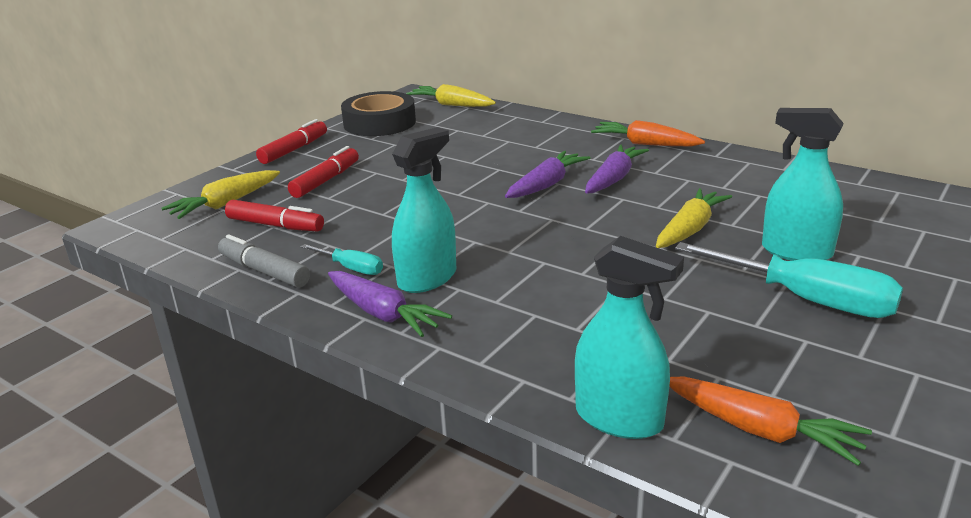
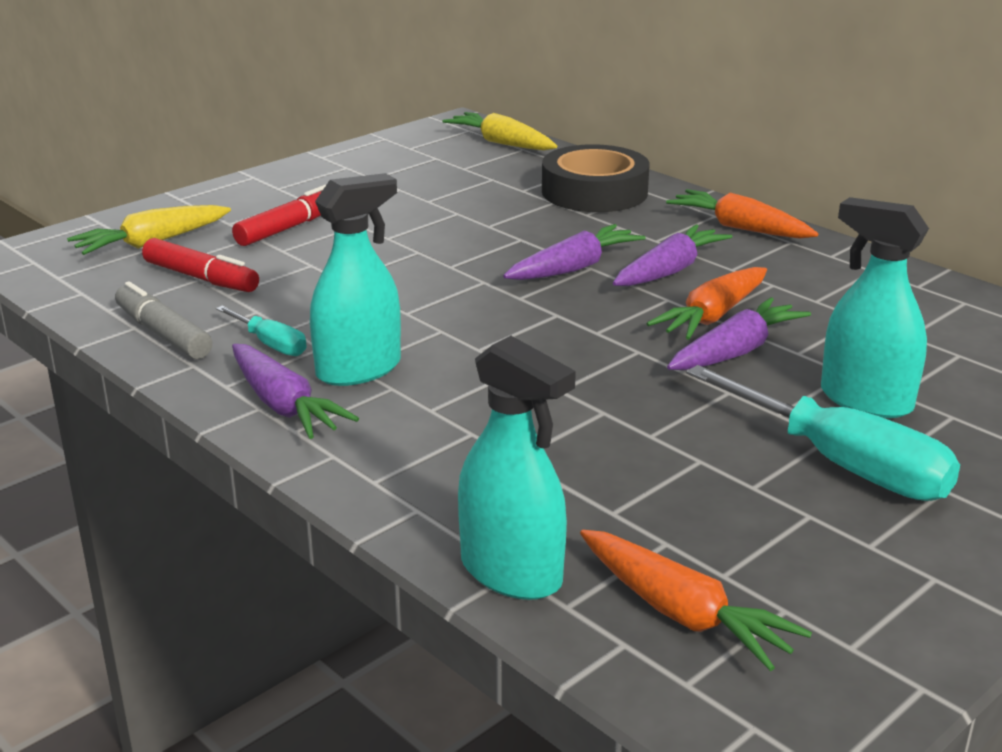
camera: 10 degrees right, 0 degrees up
red marker [256,119,327,164] -> none
black tape [341,91,416,136] -> black tape moved to [542,144,650,212]
yellow carrot [656,188,732,248] -> purple carrot [667,297,811,370]
none -> orange carrot [646,267,767,340]

